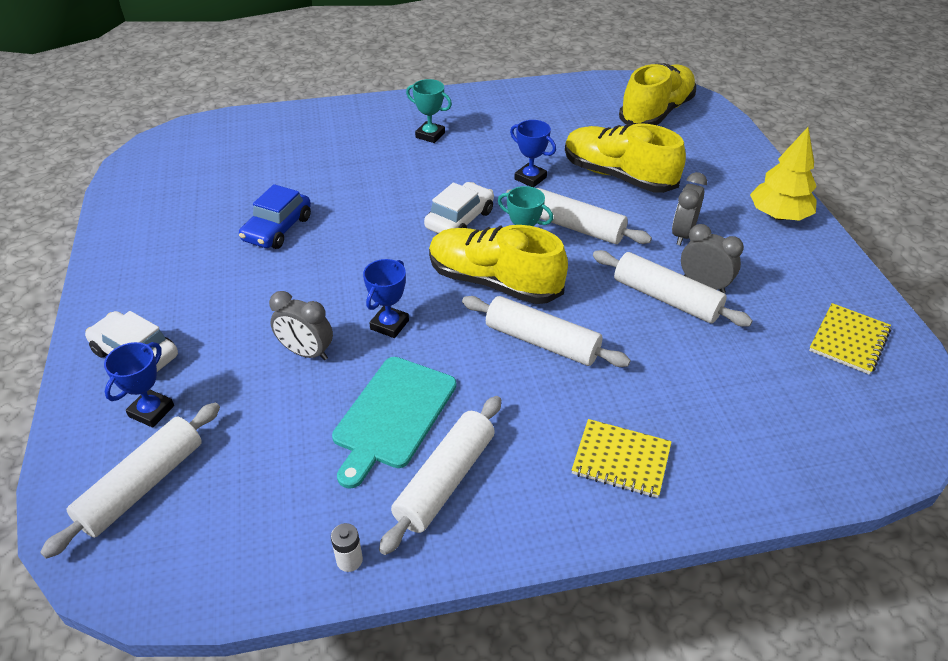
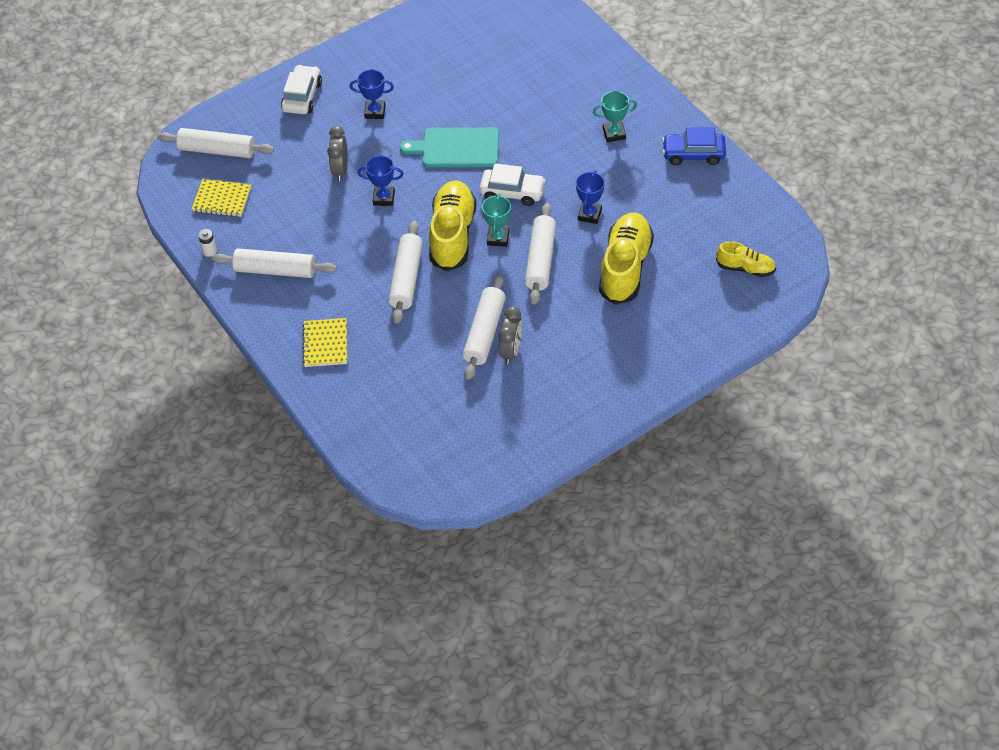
camera: 70 degrees right, 10 degrees up
blue trophy [104,342,174,428] -> blue trophy moved to [350,69,394,119]
blue car [239,184,311,249] -> blue car moved to [662,127,726,165]
turquoise cutting board [332,357,457,489] -> turquoise cutting board moved to [400,127,499,167]
turquoise trophy [406,79,452,143] -> turquoise trophy turned 75 degrees clockwise [593,91,637,142]
yellow shoe [619,63,696,125] -> yellow shoe [716,241,776,277], size x0.54
grey clock [672,172,707,245] -> none
yellow tree [750,127,817,221] -> none
yellow notebook [809,303,891,375] -> yellow notebook moved to [192,179,251,217]

